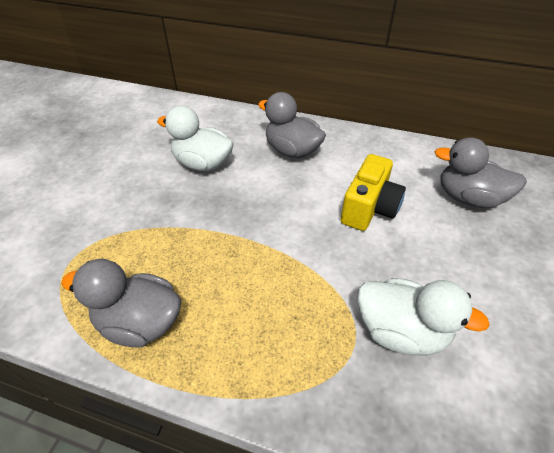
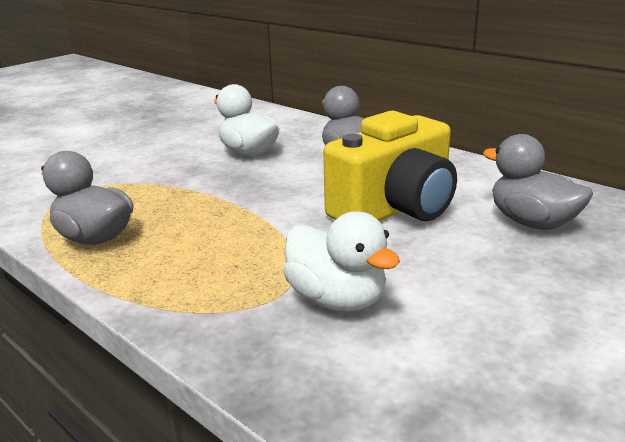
camera: 25 degrees right, 20 degrees down
yellow camera [341,154,406,231] -> yellow camera [323,111,457,221], size x1.54

